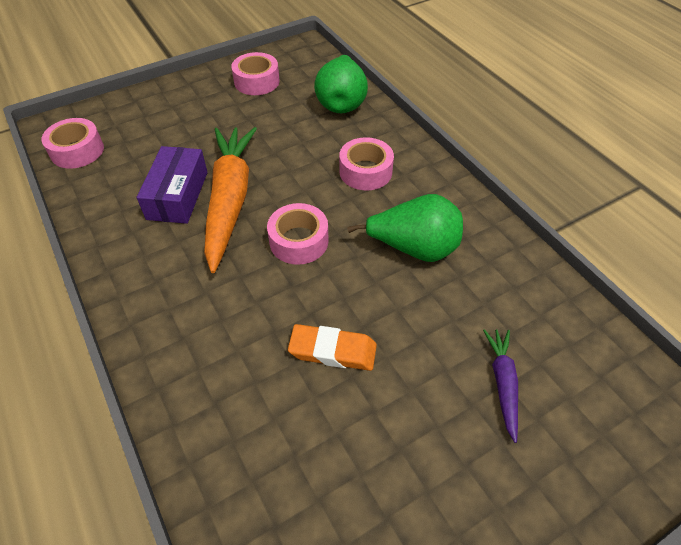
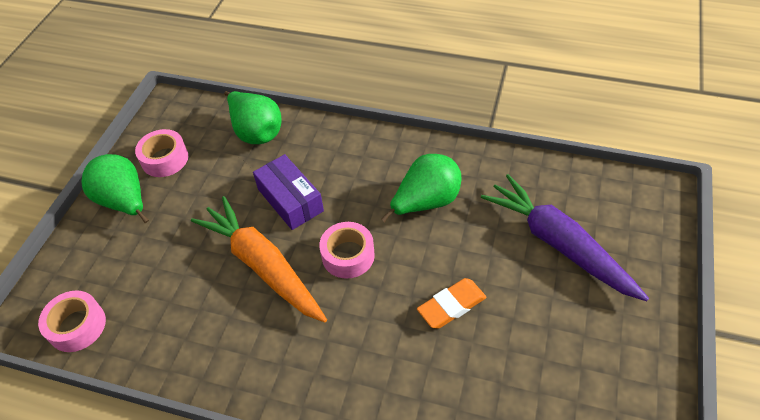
camera: 40 degrees left, 0 degrees up
purple box [137,146,208,224] -> purple box moved to [253,154,324,230]
pink tape [339,137,394,190] -> none
purple carrot [483,329,518,443] -> purple carrot [481,174,649,301], size x2.09
none -> green pear [81,154,149,223]

